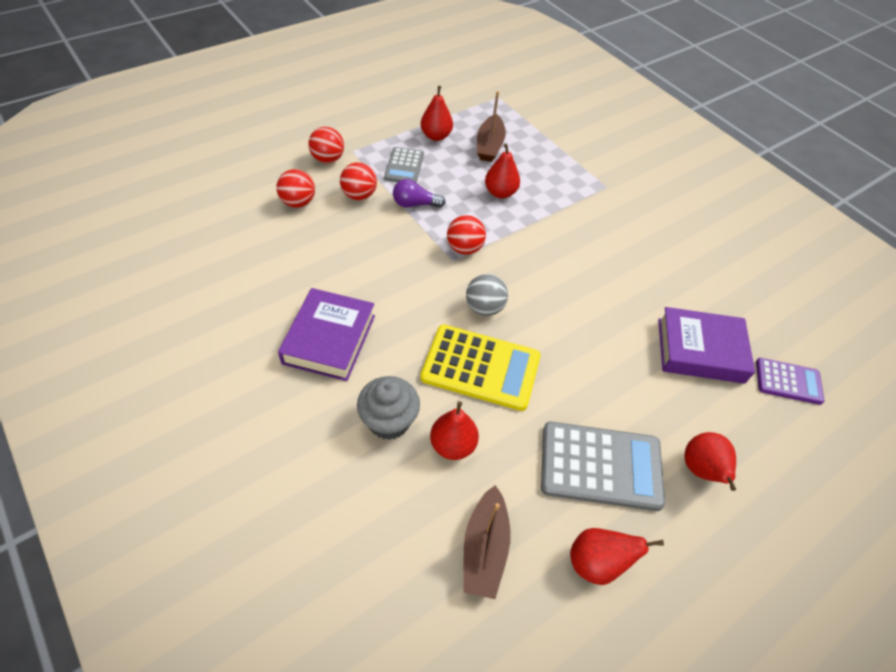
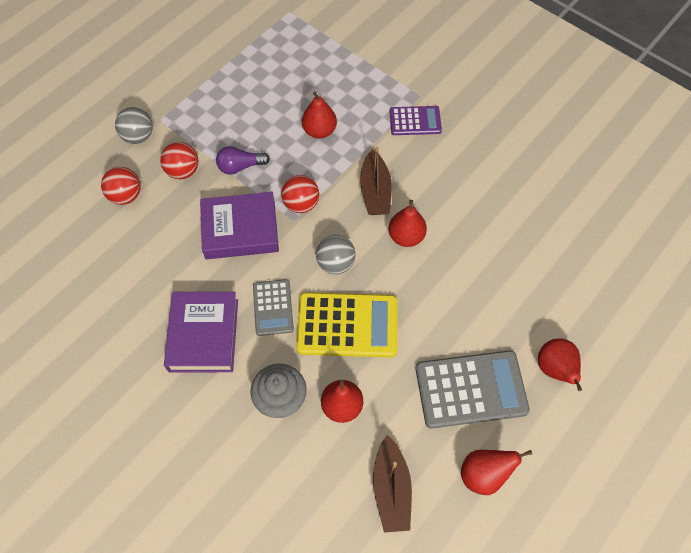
camera: 10 degrees left, 10 degrees up
red ball [308,127,344,163] -> grey ball [115,107,153,144]
grey calculator [384,147,424,183] -> grey calculator moved to [253,279,294,336]
red pear [421,86,453,141] -> red pear moved to [388,200,427,247]
brown boat [477,91,506,162] -> brown boat moved to [360,146,392,215]
purple book [658,307,755,384] -> purple book moved to [200,192,279,259]
purple calculator [756,358,825,405] -> purple calculator moved to [389,106,442,135]

